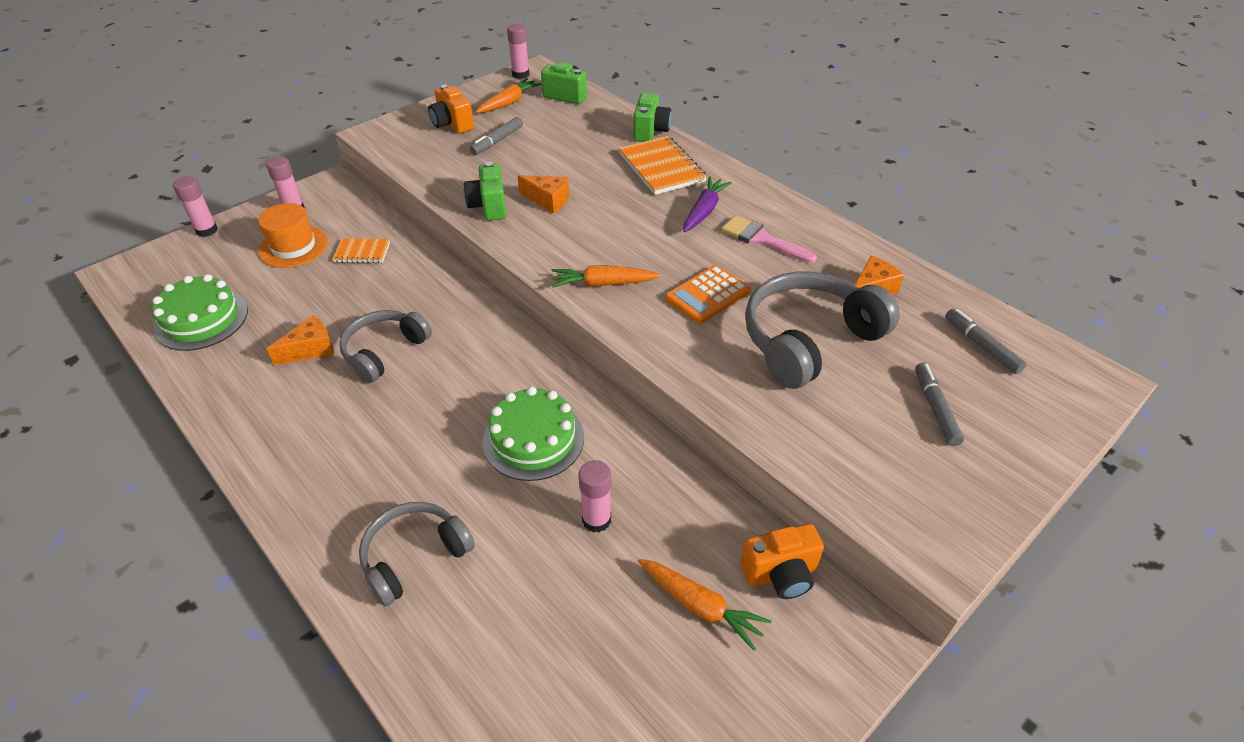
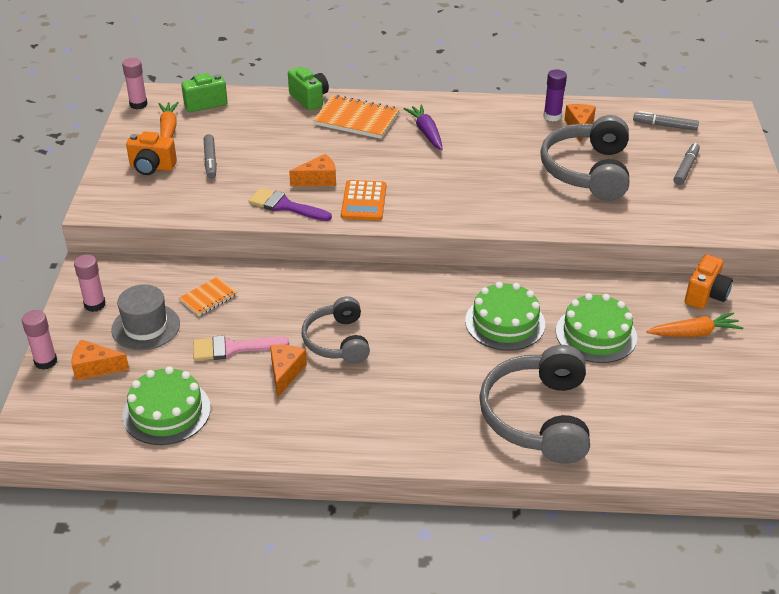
camera: 45 degrees left, 5 degrees down
orange hat [258,203,328,268] -> grey hat [111,284,180,351]
grey headphones [359,502,475,606] -> grey headphones [479,345,590,464], size x1.57
green camera [464,162,507,220] -> purple brush [249,188,332,221]
orange carrot [552,265,661,288] -> none
pink glue stick [579,460,611,533] -> green cake [556,293,637,363]
orange calculator [665,265,751,324] -> orange calculator moved to [341,180,386,221]
pink brush [721,215,817,263] -> pink brush moved to [193,335,289,361]
grey marker [915,363,964,446] -> grey marker turned 75 degrees clockwise [673,143,700,185]
none -> orange cheese [72,339,129,380]
none -> purple glue stick [543,70,567,121]

